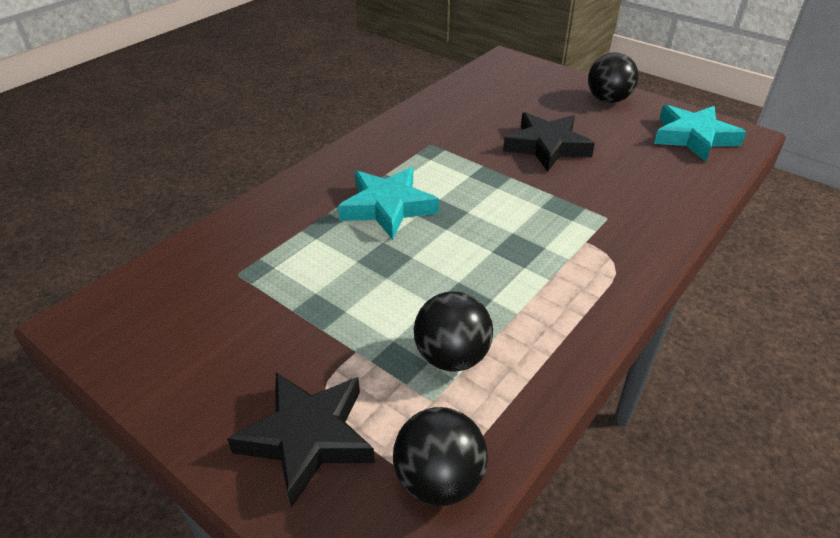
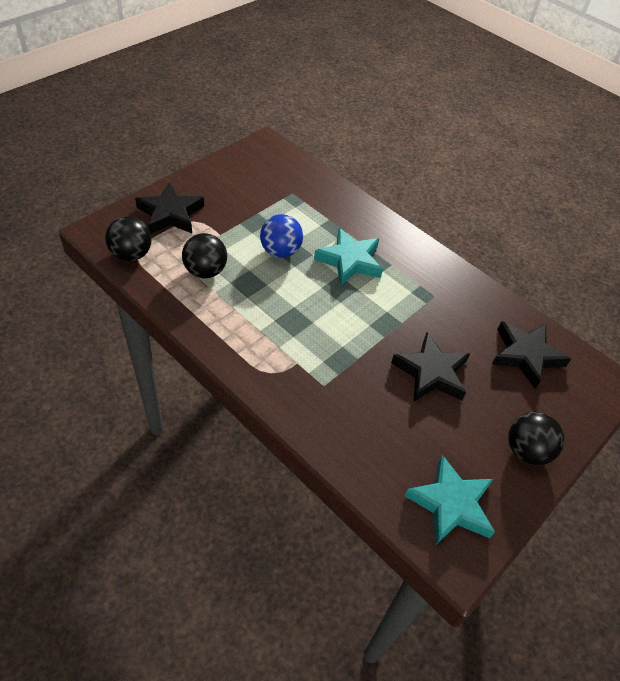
camera: 90 degrees right, 10 degrees up
none -> blue ball [260,214,303,258]
none -> black star [492,321,571,389]

